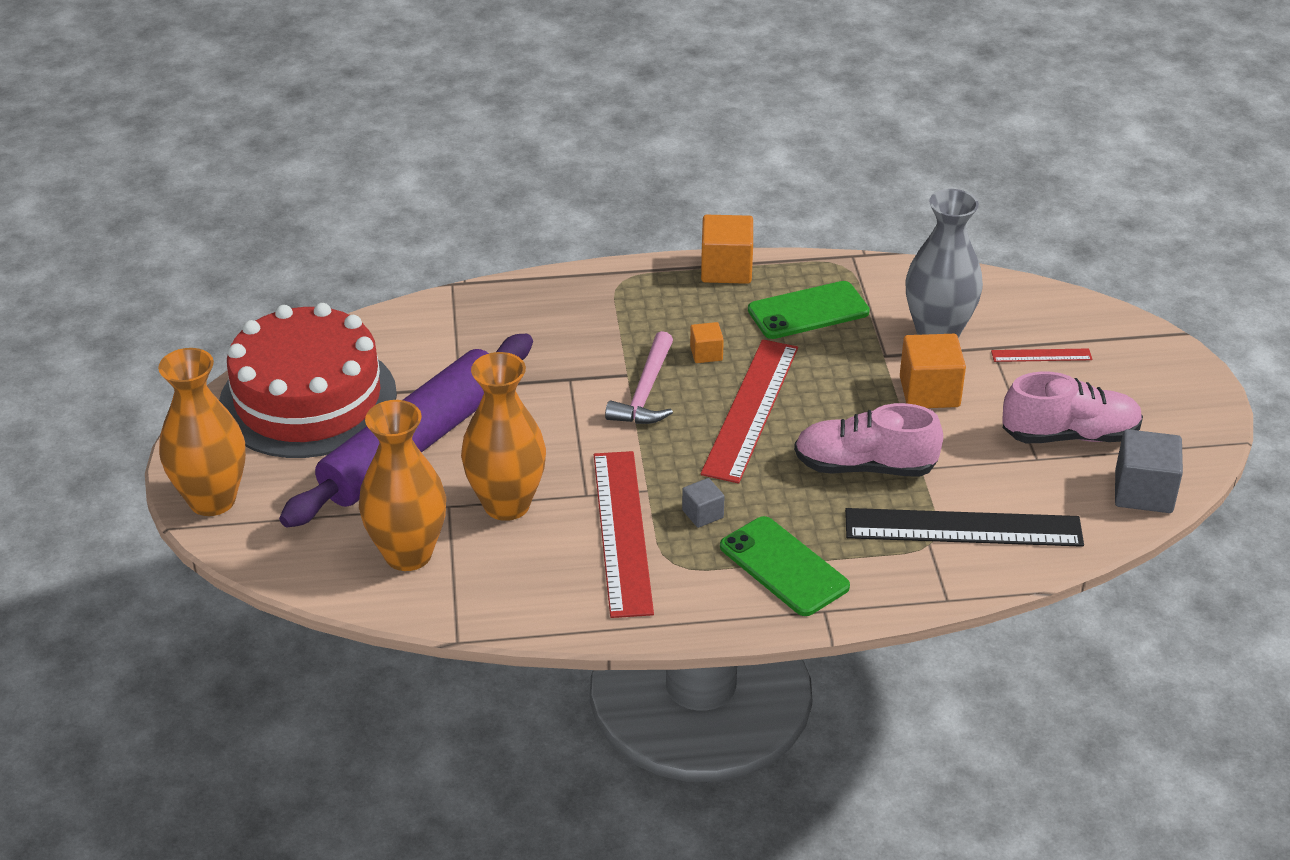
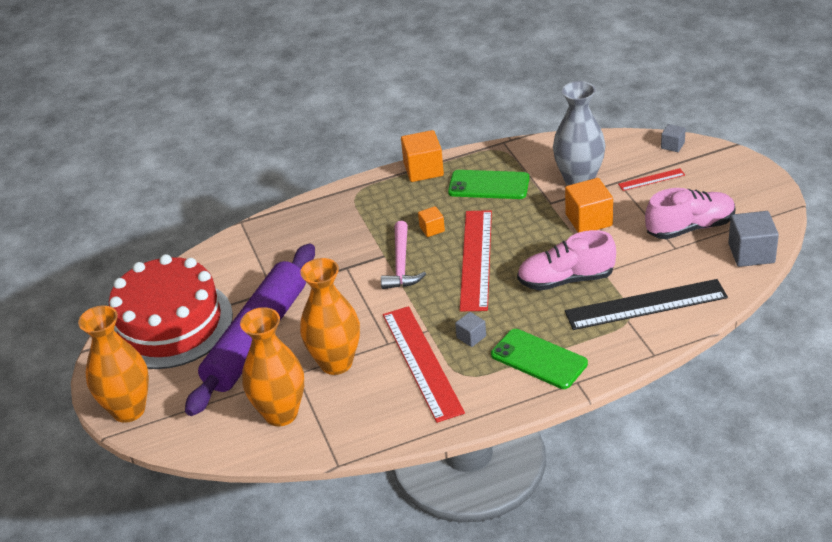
camera: 10 degrees left, 0 degrees up
green phone [748,281,870,339] -> green phone turned 45 degrees clockwise [448,170,529,199]
none -> grey cube [661,124,686,152]

